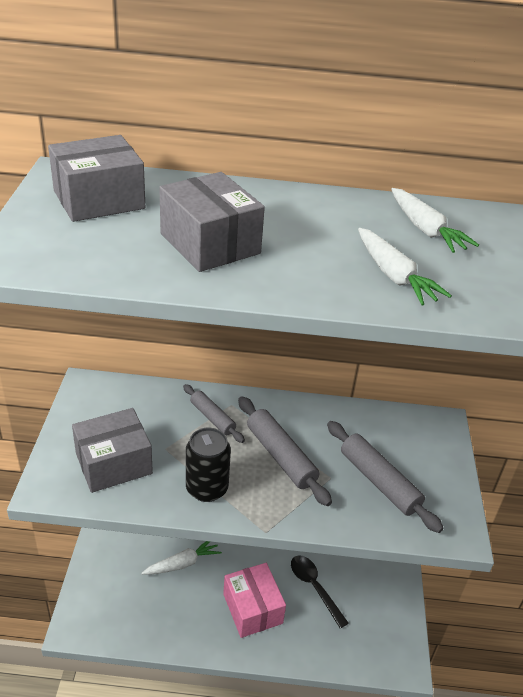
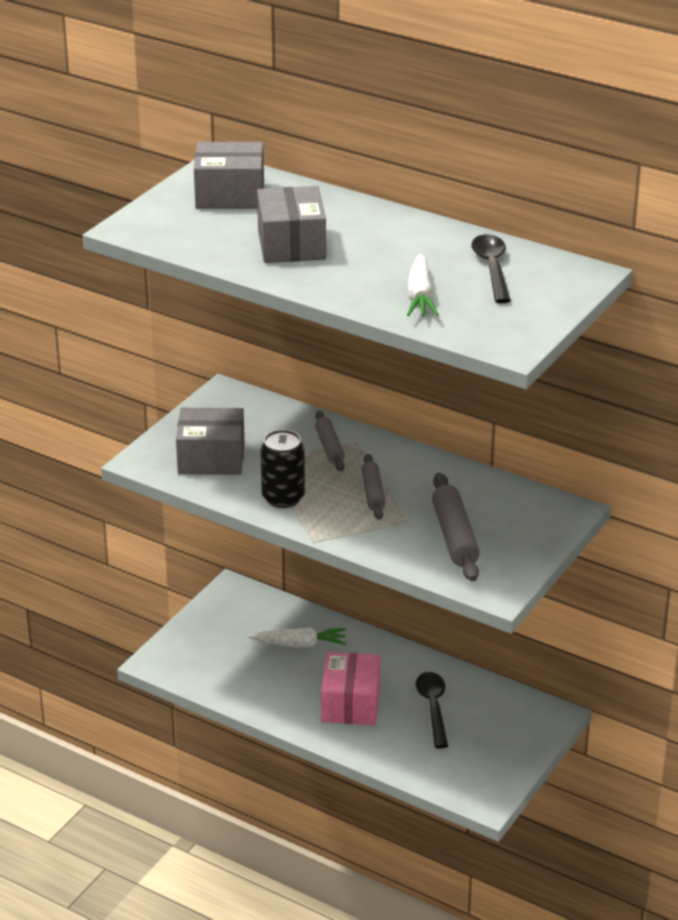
camera: 30 degrees right, 5 degrees down
grey rolling pin [238,397,332,506] -> grey rolling pin [361,454,386,520], size x0.64
white carrot [391,188,479,253] -> black spoon [471,234,511,303]

